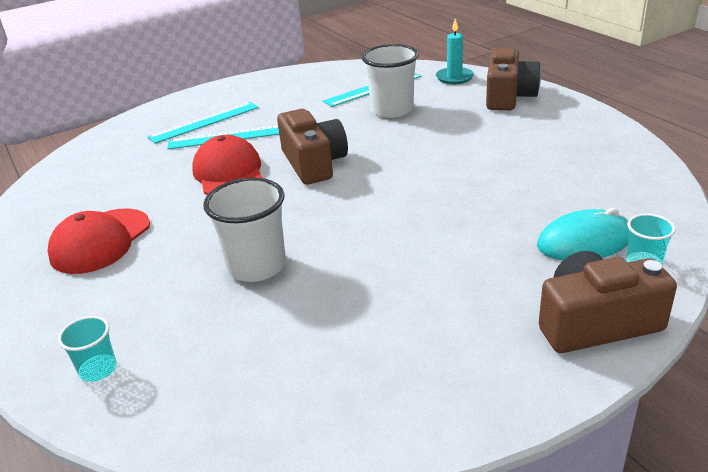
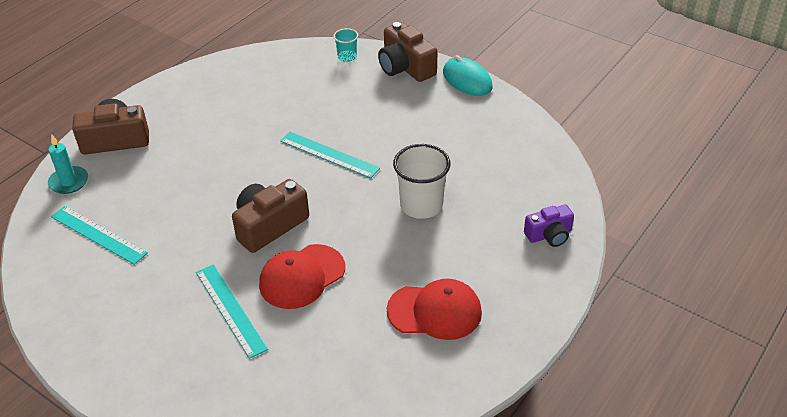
camera: 115 degrees left, 10 degrees up
turquoise cup [58,316,117,382] -> purple camera [524,205,574,247]
turquoise ruler [148,102,259,144] -> turquoise ruler moved to [280,132,380,178]
white cup [362,44,419,118] -> none
turquoise mouse [537,208,629,260] -> turquoise mouse moved to [443,55,493,96]

